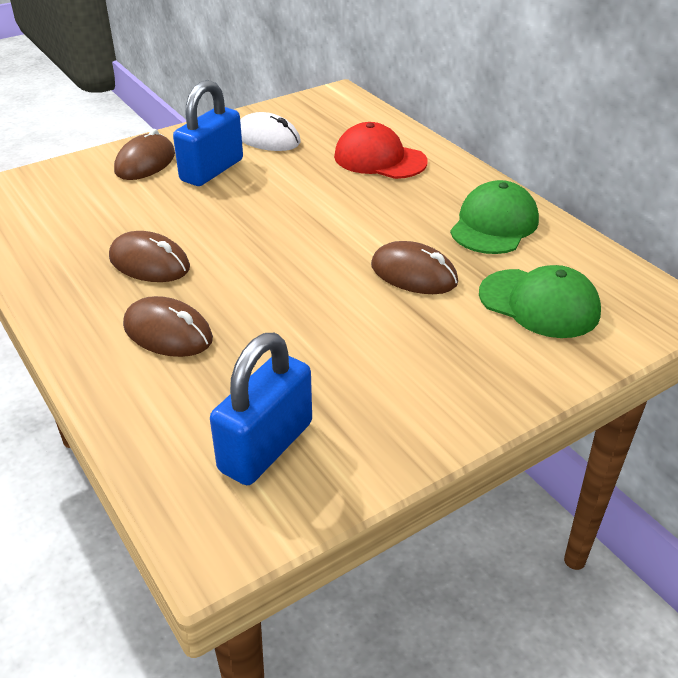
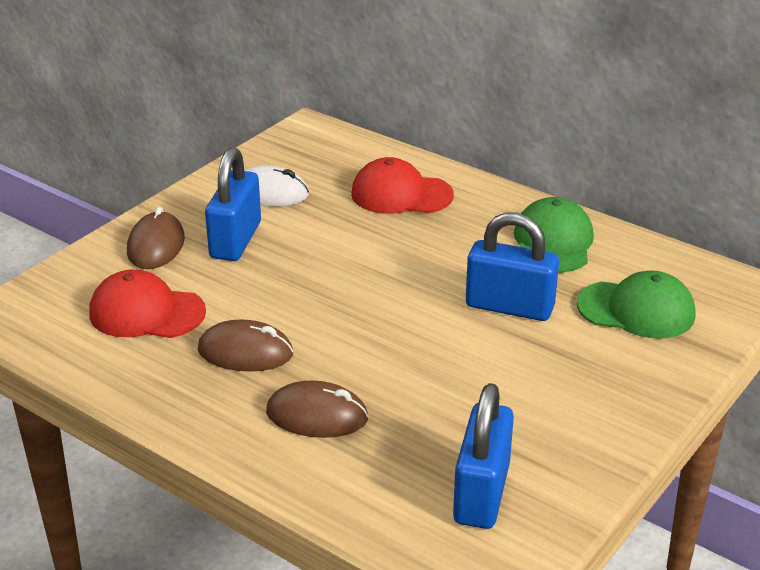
camera: 20 degrees left, 5 degrees down
brown mouse [371,241,458,294] -> blue padlock [466,213,559,321]
none -> red cap [89,269,206,338]

